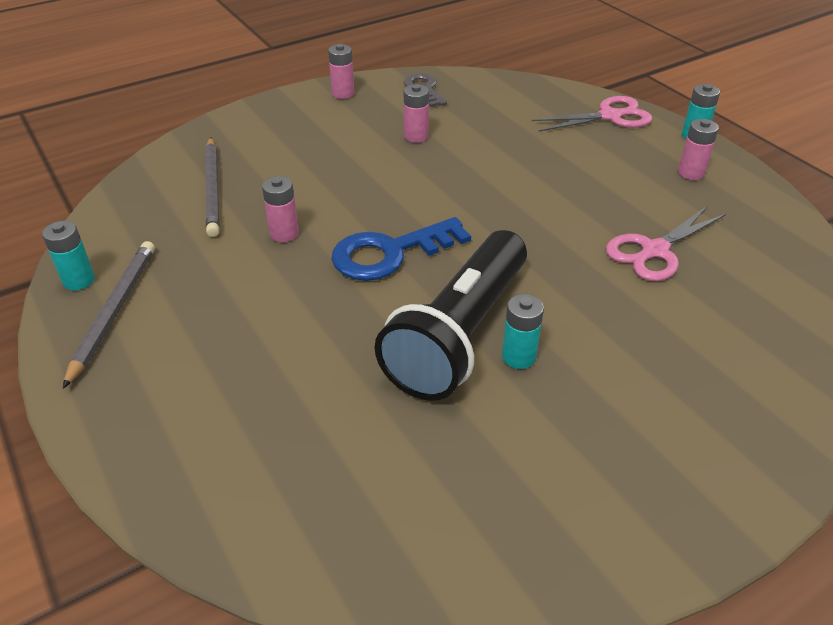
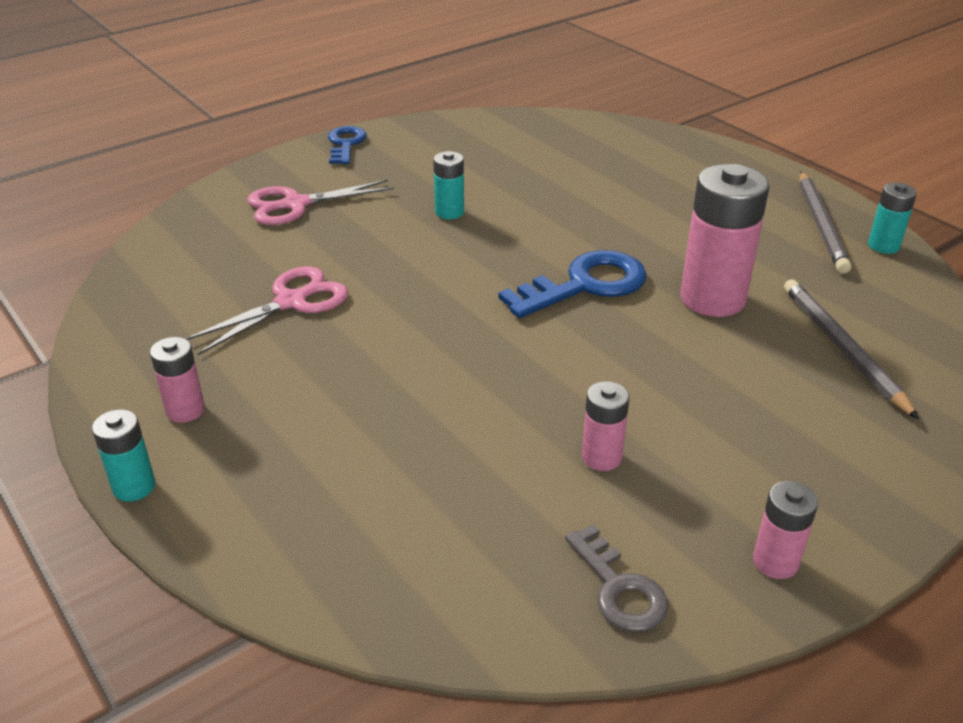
camera: 175 degrees right, 5 degrees down
pink battery [262,176,299,242] -> pink battery [680,164,770,317], size x1.95
black flashlight [375,230,527,401] -> none
pink scissors [532,96,652,132] -> pink scissors moved to [247,180,394,225]
none -> blue key [328,126,367,164]

